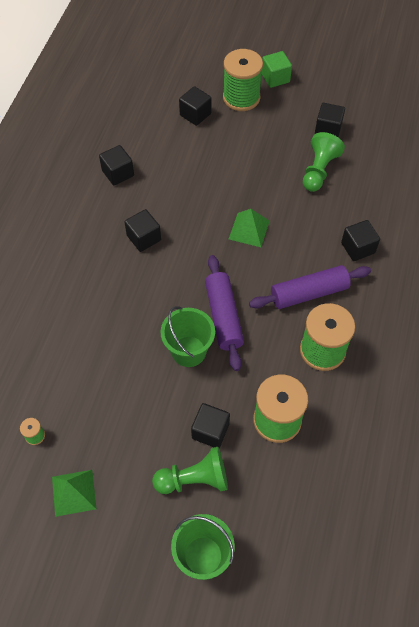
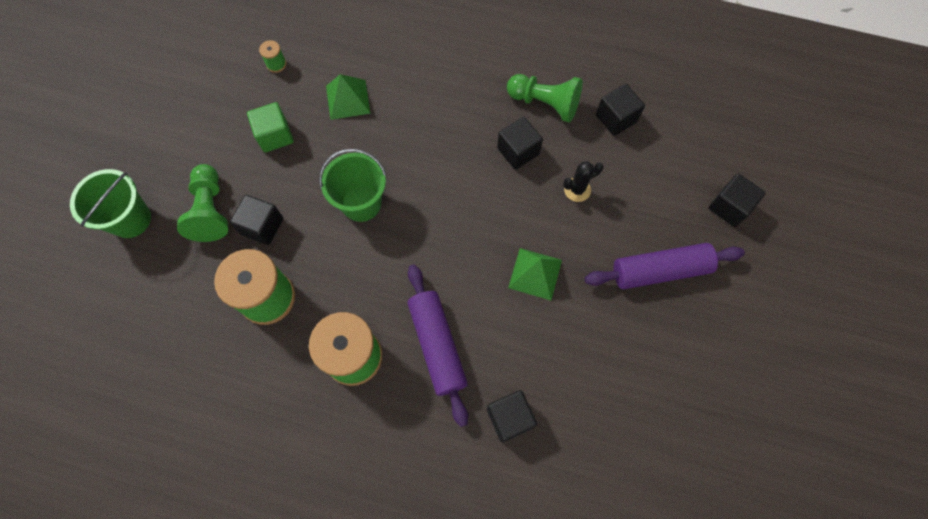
camera: 90 degrees right, 10 degrees up
green pyramid [52,470,97,517] -> green pyramid moved to [326,74,371,120]
purple rolling pin [205,255,244,371] -> purple rolling pin moved to [585,243,745,289]
green spool [223,49,263,111] -> none
green cube [261,51,292,88] -> green cube moved to [247,102,293,152]
green pawn [303,132,345,192] -> green pawn moved to [507,74,583,122]
black cube [315,103,345,137] -> none
none -> black cactus [563,162,604,202]

